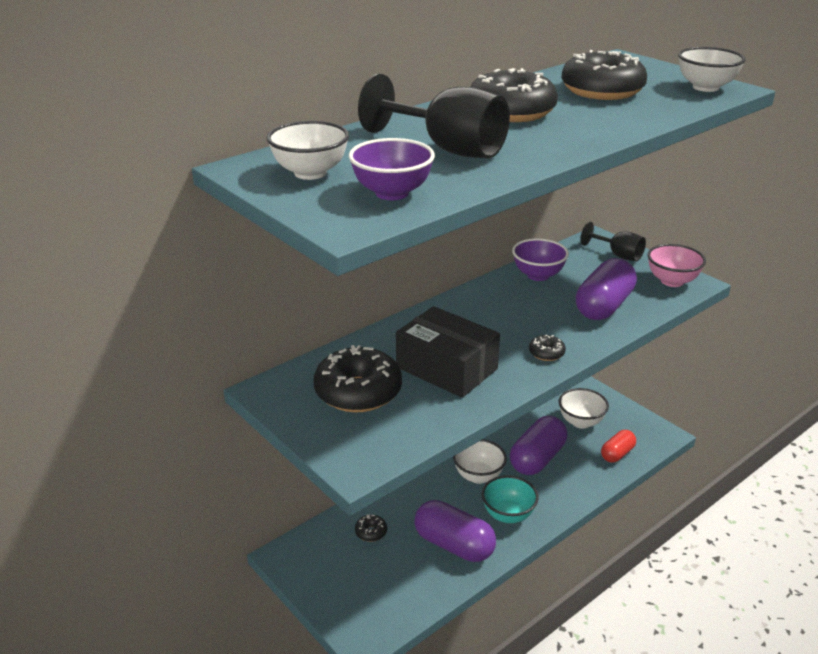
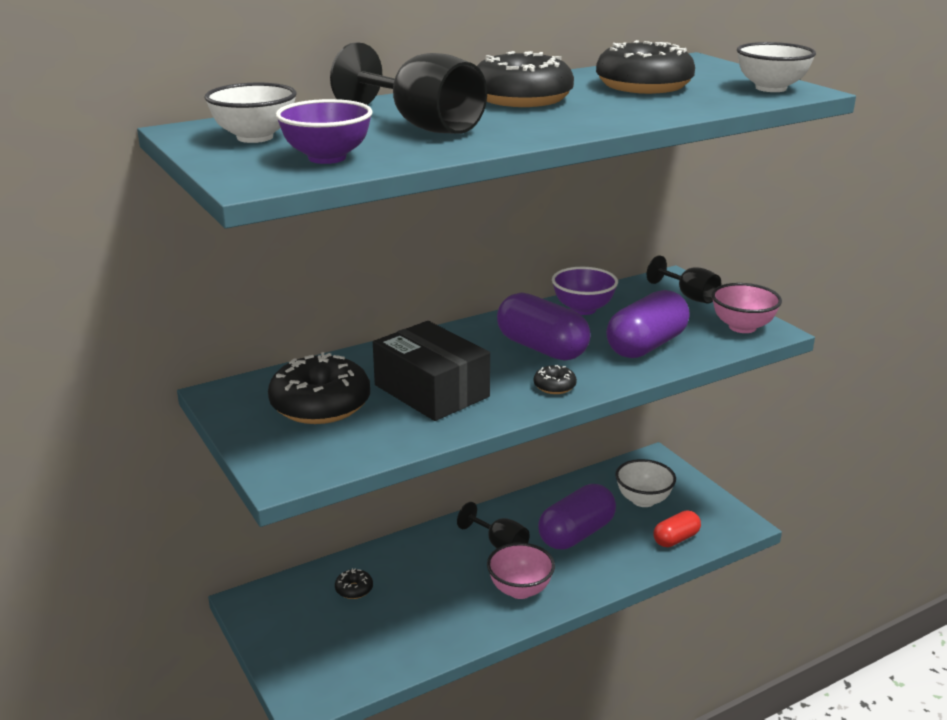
camera: 10 degrees right, 5 degrees down
purple capsule [414,500,496,562] -> purple capsule moved to [497,292,591,361]
white bowl [453,439,507,484] -> black goblet [457,502,529,548]
turquoise bowl [482,475,539,523] -> pink bowl [487,543,555,599]

